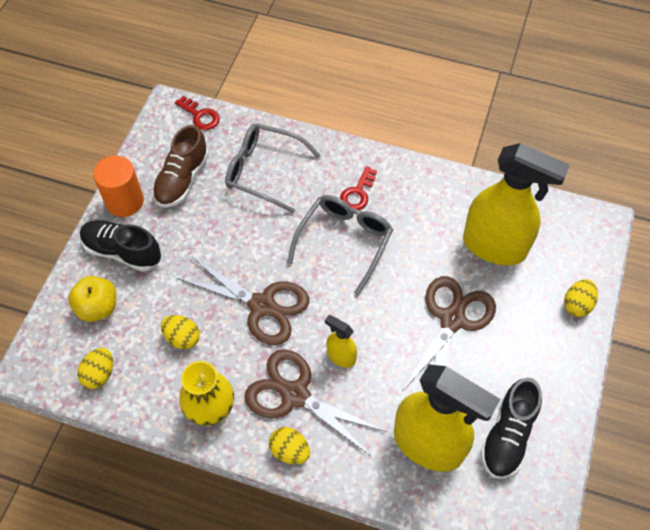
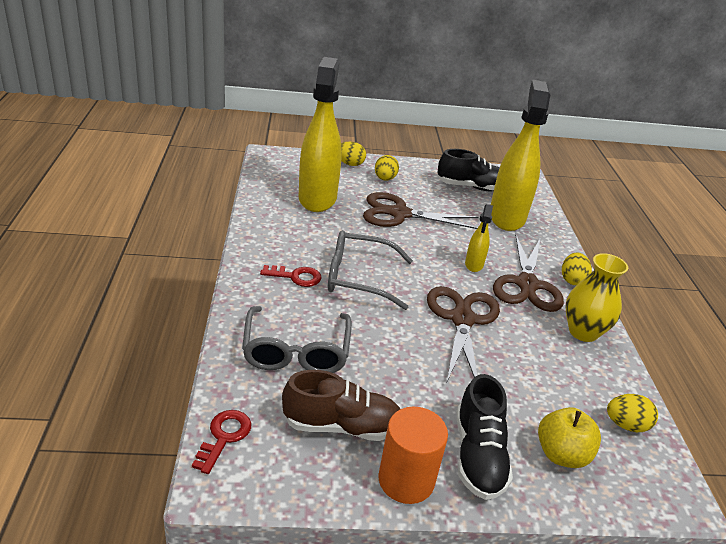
camera: 115 degrees left, 25 degrees down
yellow egg [161,315,200,349] -> yellow egg moved to [375,155,399,180]

